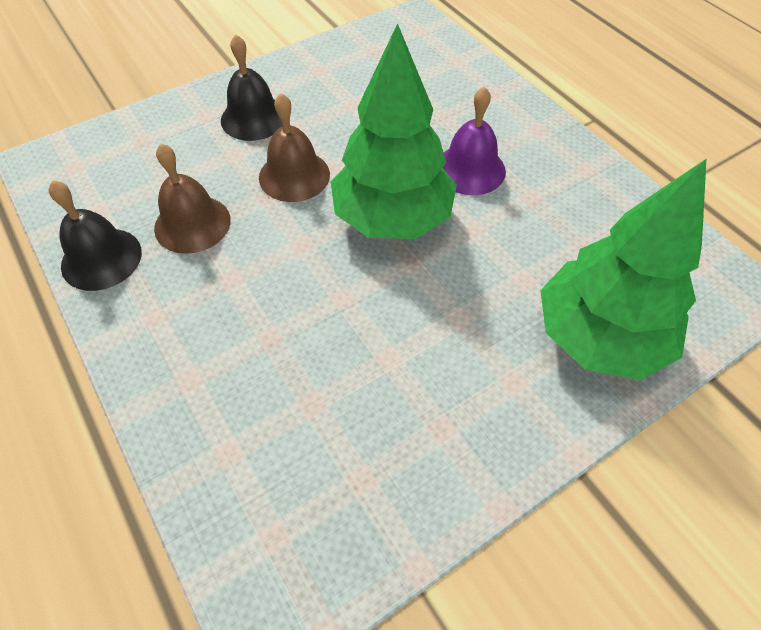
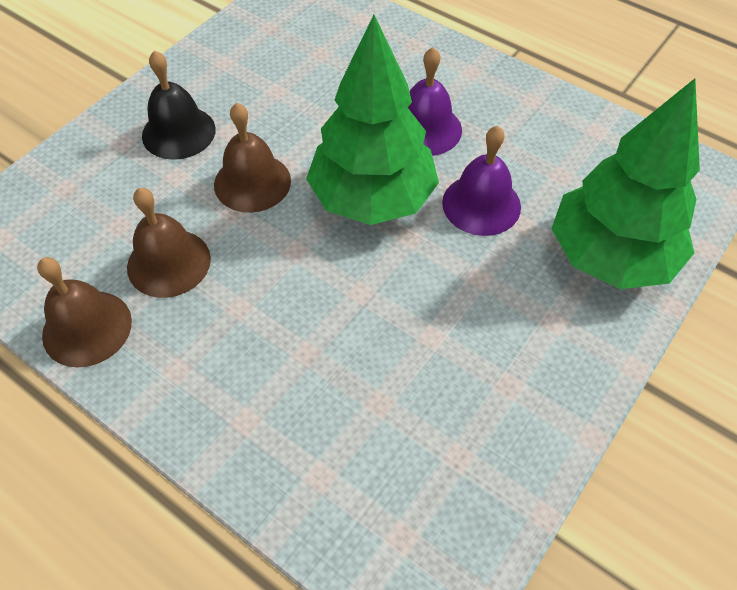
camera: 20 degrees left, 0 degrees up
black bell [48,180,142,291] -> brown bell [37,257,132,368]
none -> purple bell [442,126,521,236]

